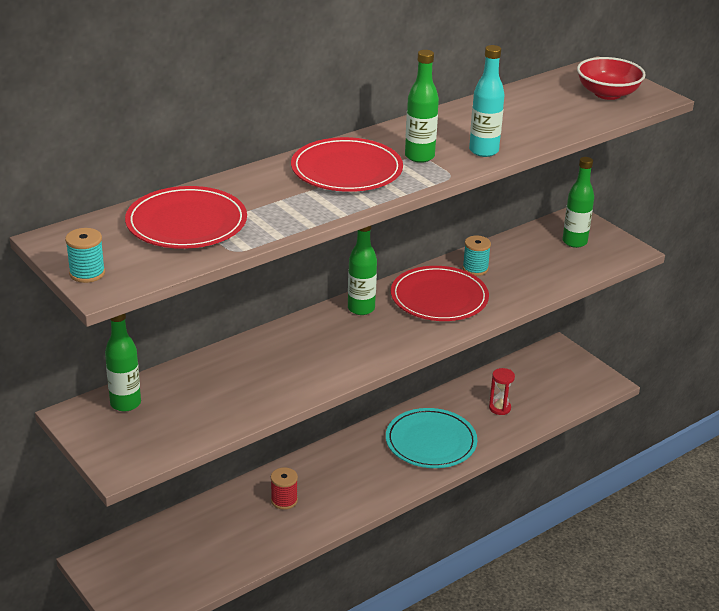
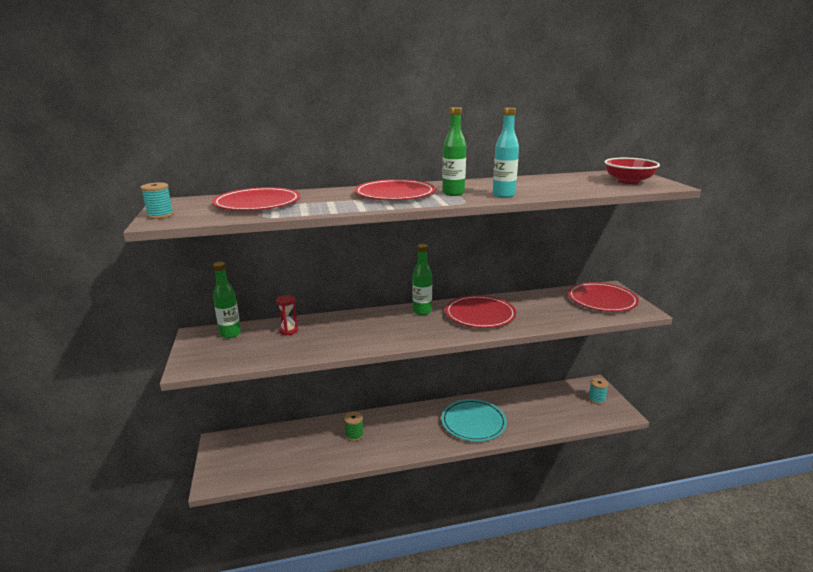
camera: 25 degrees right, 10 degrees down
red spool [271,467,298,510] -> green spool [344,412,364,441]
turquoise spool [463,236,491,276] -> turquoise spool moved to [588,378,609,404]
red hourglass [489,368,515,415] -> red hourglass moved to [276,295,298,336]
green bottle [562,157,594,248] -> red plate [568,282,639,312]

